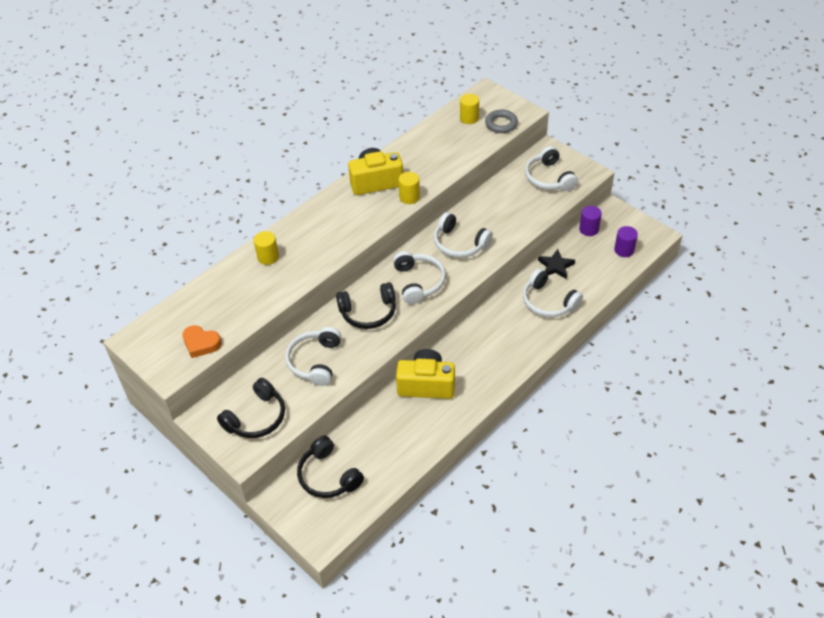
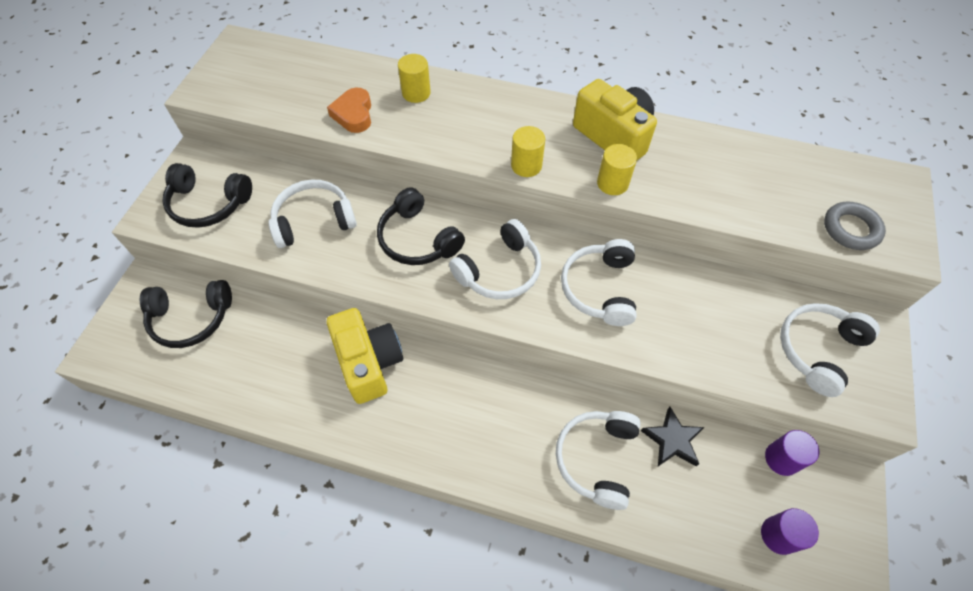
camera: 60 degrees right, 10 degrees up
orange heart [182,325,222,358] -> orange heart moved to [327,88,371,133]
black headphones [297,435,364,498] -> black headphones turned 120 degrees counterclockwise [140,280,232,348]
yellow cylinder [460,94,479,124] -> yellow cylinder moved to [511,126,545,177]

